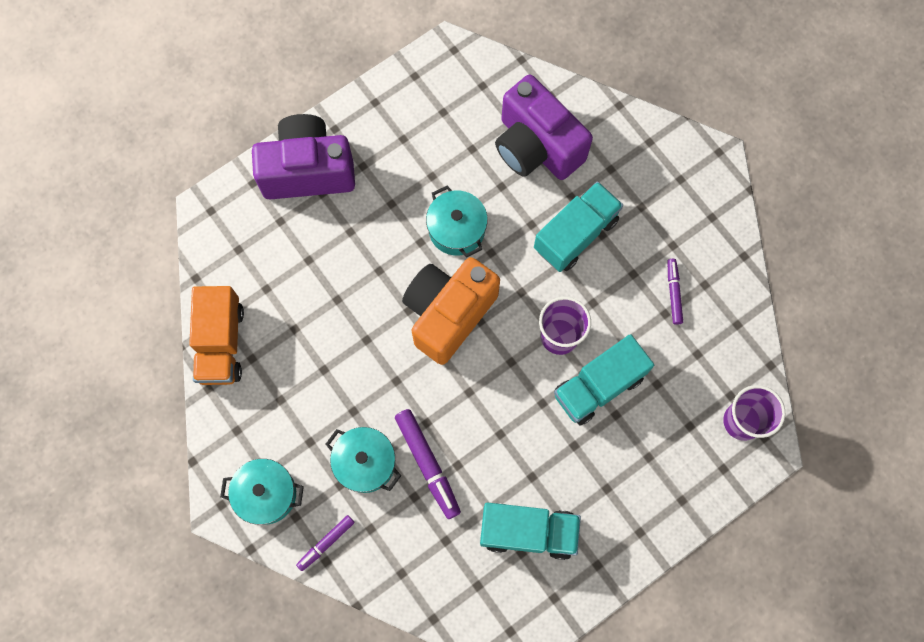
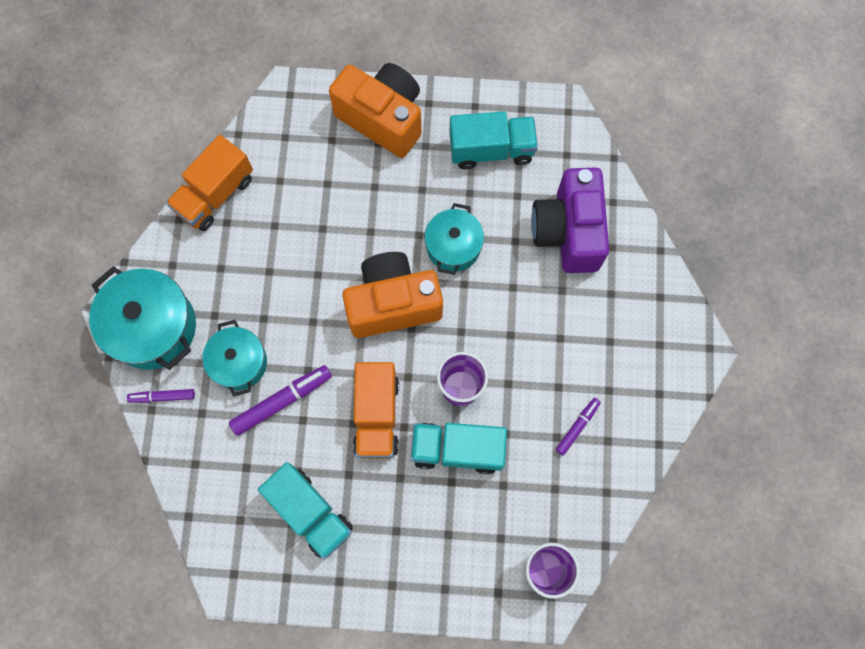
camera: 40 degrees right, 0 degrees up
turquoise pot [220,459,304,525] -> turquoise pot [89,266,196,370], size x1.58
purple camera [252,114,355,199] -> orange camera [329,63,422,158]
purple marker [395,409,461,519] -> purple marker turned 135 degrees counterclockwise [229,365,332,436]
turquoise truck [534,181,623,272] -> turquoise truck moved to [449,111,538,169]
none -> orange truck [353,362,399,458]

